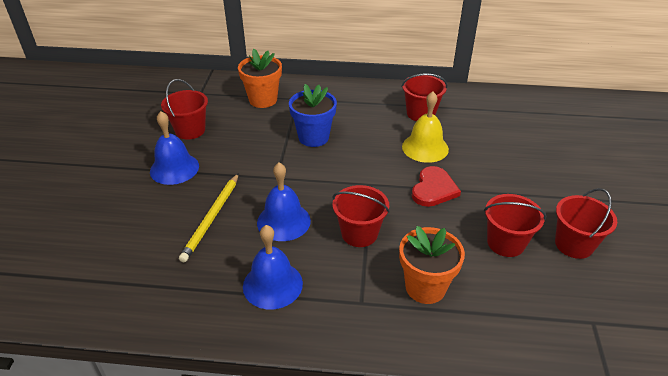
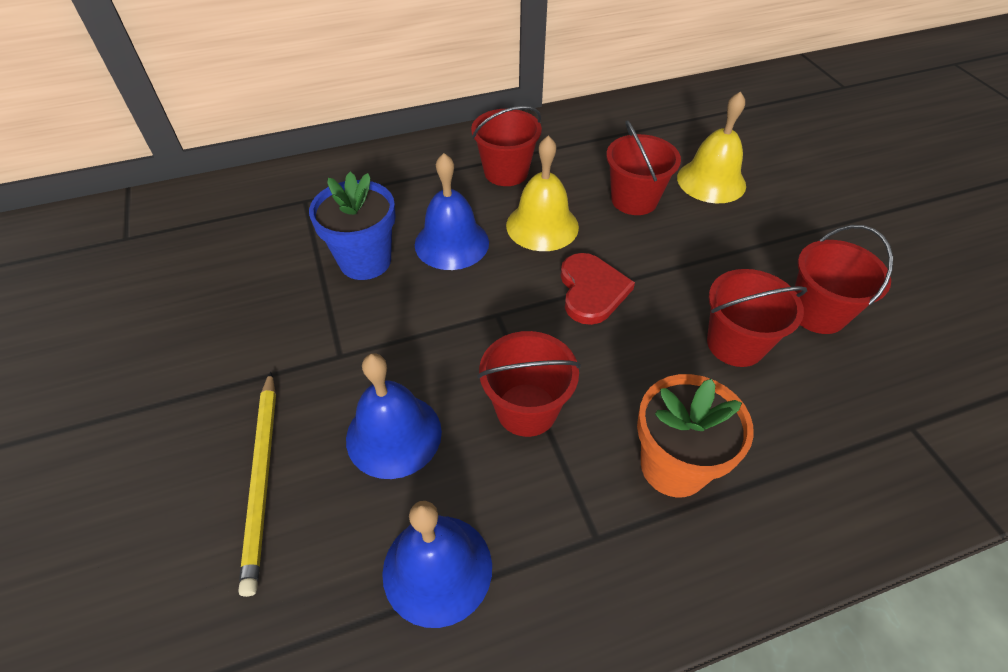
camera: 25 degrees left, 10 degrees up
blue bell [150,111,199,185] -> blue bell moved to [415,153,489,270]
red bucket [161,79,208,140] -> red bucket moved to [606,120,681,215]
orange flower pot [238,49,282,108] -> none
none -> yellow bell [677,91,746,203]

